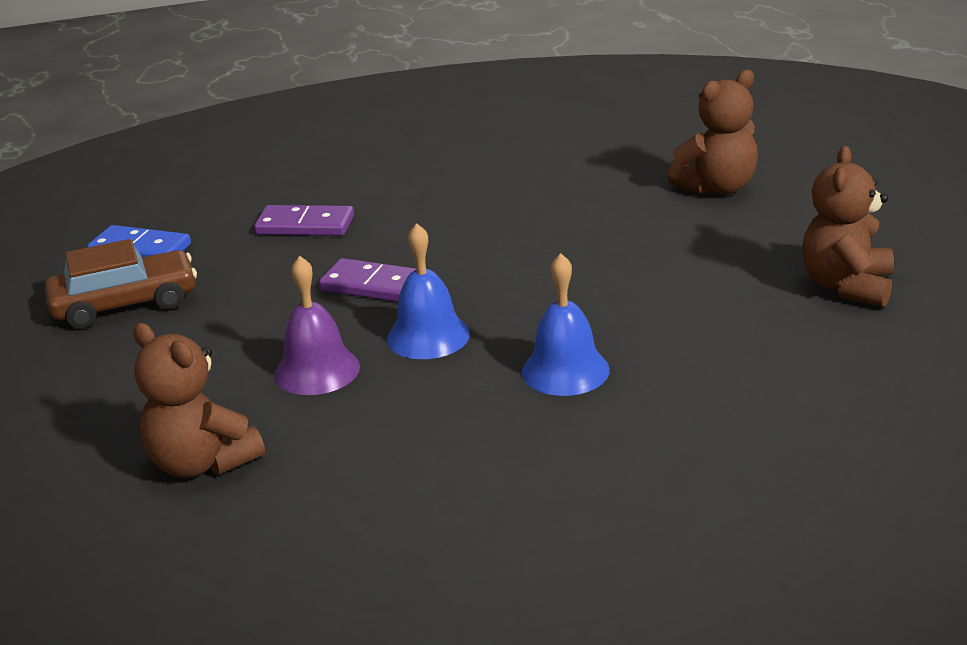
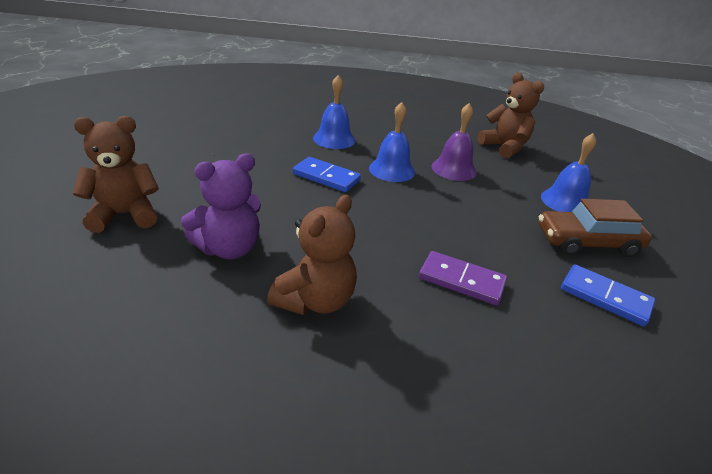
camera: 170 degrees left, 5 degrees up
purple domino [319,258,417,302] -> none
brown teddy bear [802,146,894,307] -> brown teddy bear moved to [267,195,357,315]
none -> purple teddy bear [181,153,261,259]
none -> blue domino [293,157,361,192]
none -> blue bell [541,133,596,212]

